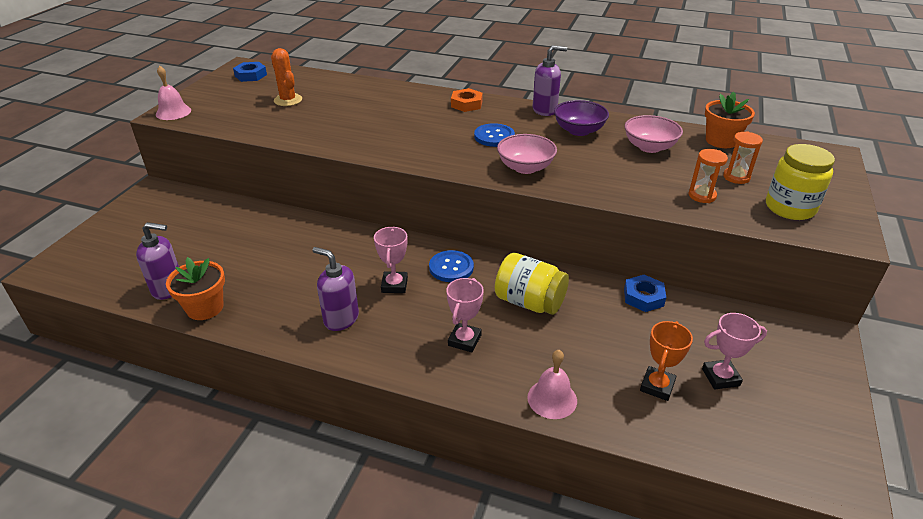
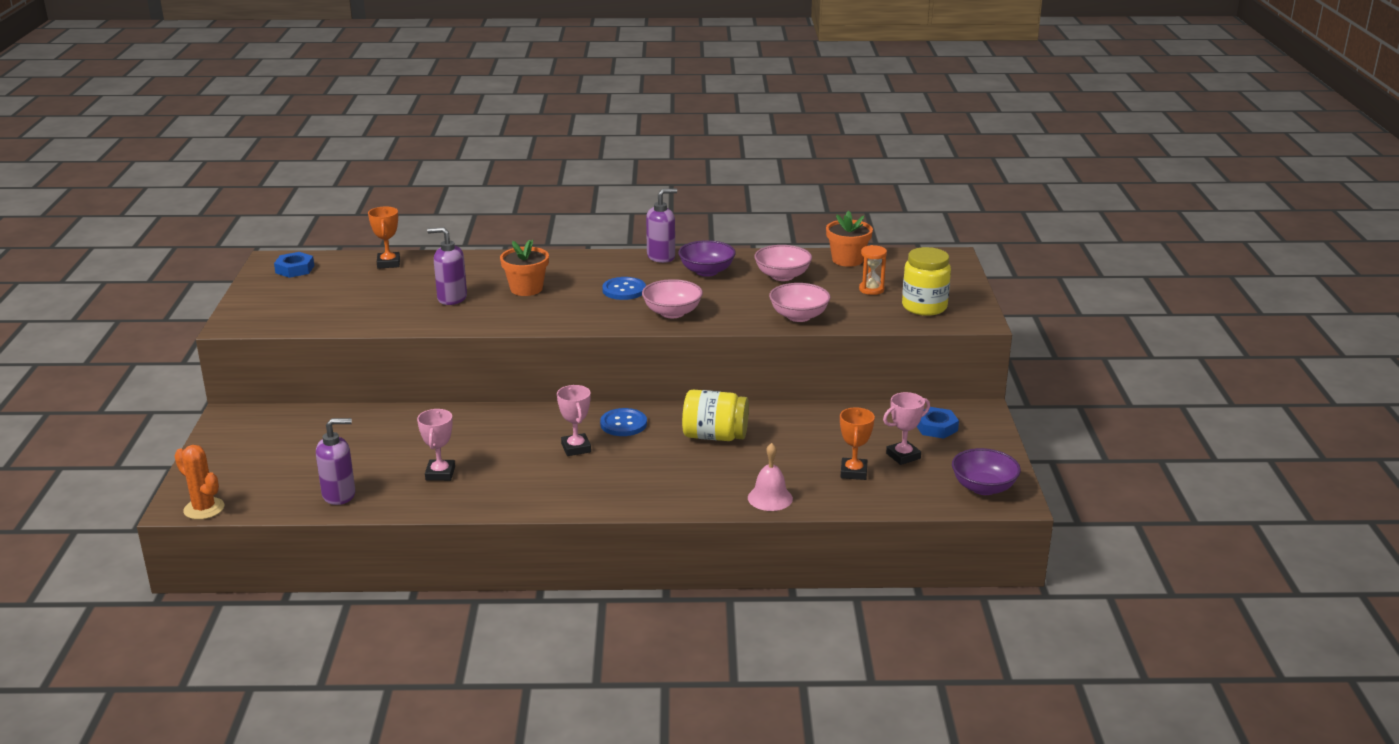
camera: 20 degrees left, 10 degrees down
pink bell [156,65,191,120] -> none
orange flower pot [166,257,225,320] -> orange flower pot moved to [500,240,549,296]
orange cactus [271,48,302,106] -> orange cactus moved to [174,445,224,520]
purple soap dispenser [312,247,359,331] -> purple soap dispenser moved to [427,227,467,305]
pink trophy [446,278,484,352] -> pink trophy moved to [417,409,455,481]
orange nut [451,88,483,112] -> none
blue nut [624,275,666,312] -> blue nut moved to [917,407,959,439]
orange hourglass [689,149,728,203] -> none
none -> orange trophy [368,206,400,269]
none -> pink bowl [769,283,831,322]
none -> purple bowl [952,448,1021,495]

